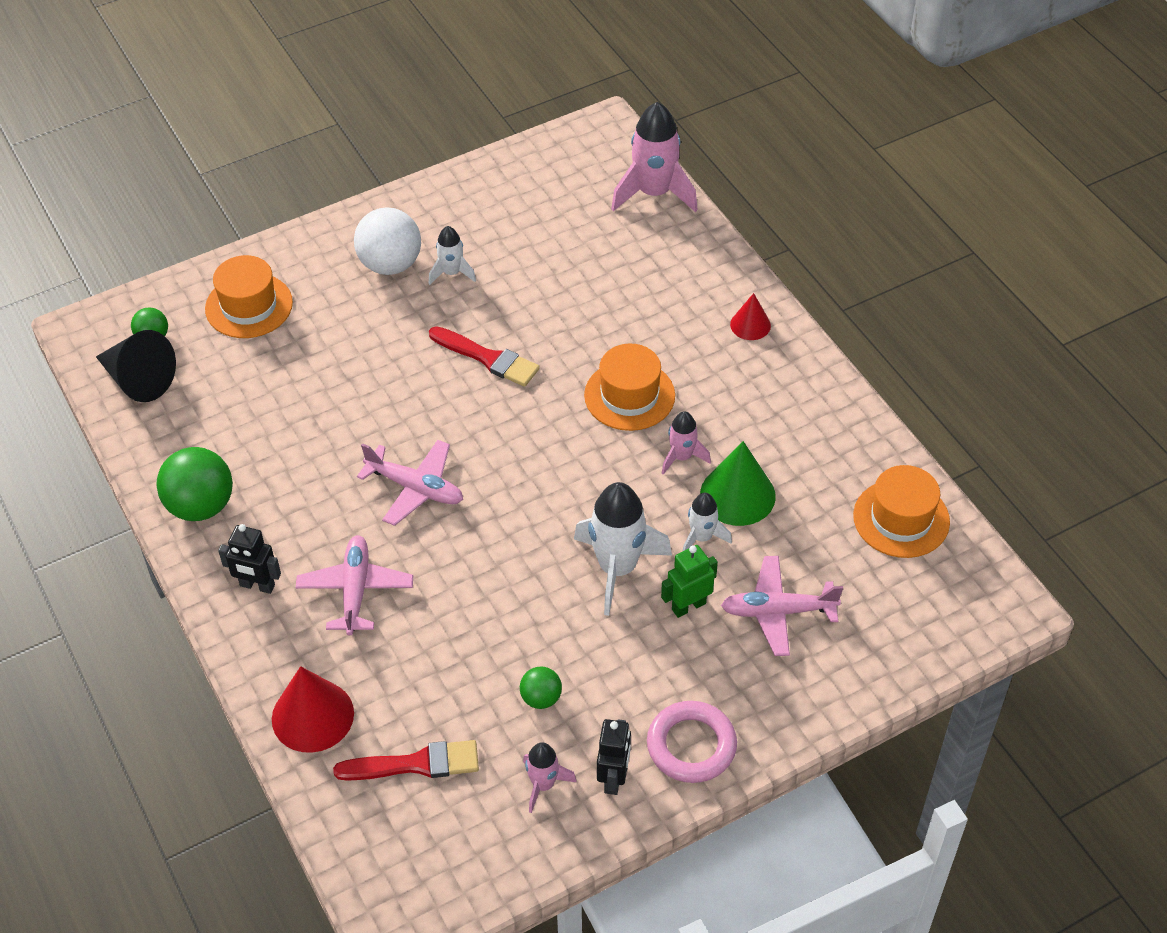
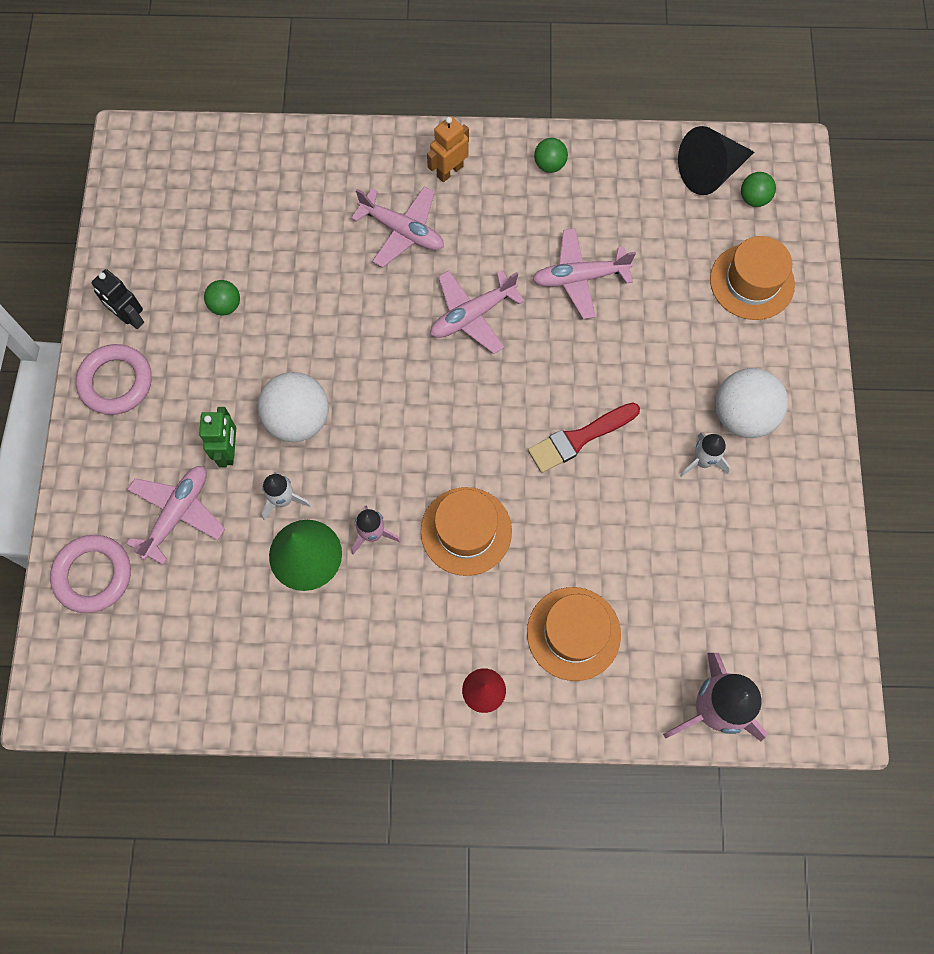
camera: 120 degrees right, 20 degrees up
green ball [156,447,233,521] -> green ball [534,138,568,173], size x0.53
black robot [218,524,281,594] -> orange robot [427,116,469,182]
red cone [272,666,354,753] -> none
red brush [333,740,479,781] -> none
pink rocket [523,742,577,813] -> none
white rocket [574,482,672,616] -> white ball [258,372,329,442]
orange hat [853,465,950,558] -> orange hat moved to [527,587,621,681]
none -> pink ring [50,535,131,613]
none -> pink plane [532,228,636,319]

